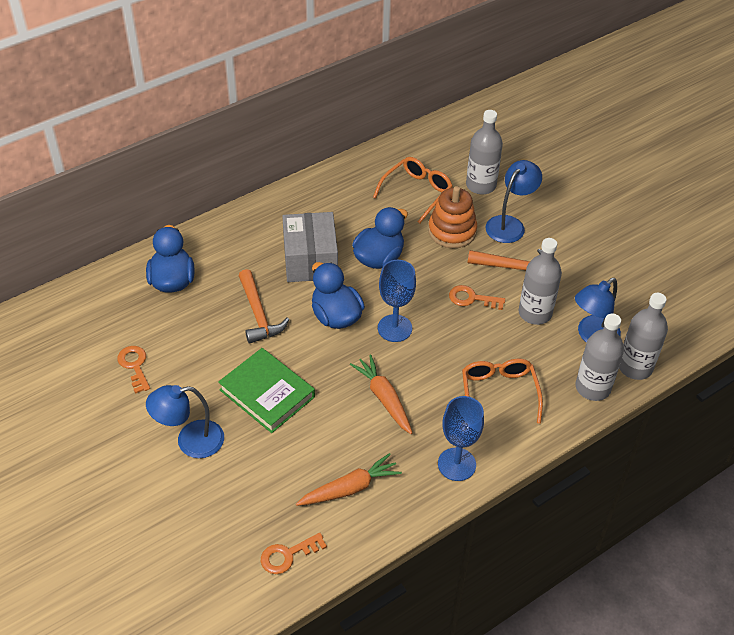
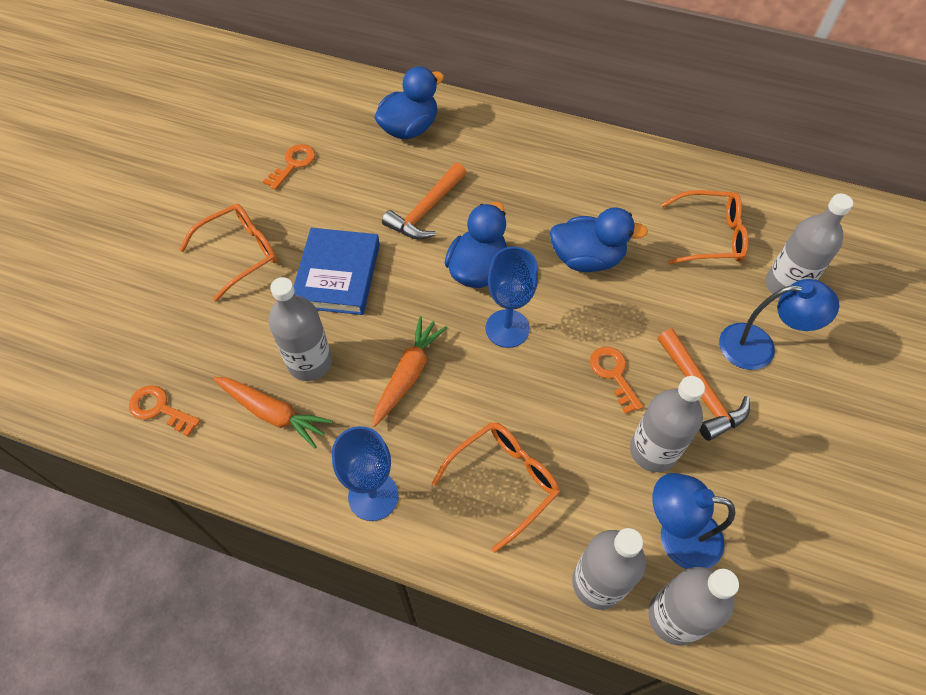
camera: 55 degrees right, 10 degrees up
blue lamp [146,385,224,458] -> orange glasses [179,204,277,302]
green book [218,348,315,433] -> blue book [293,228,380,315]
grey box [282,212,338,282] -> none
orange stacking toy [428,186,477,248] -> none
none -> grey bottle [269,277,332,381]

